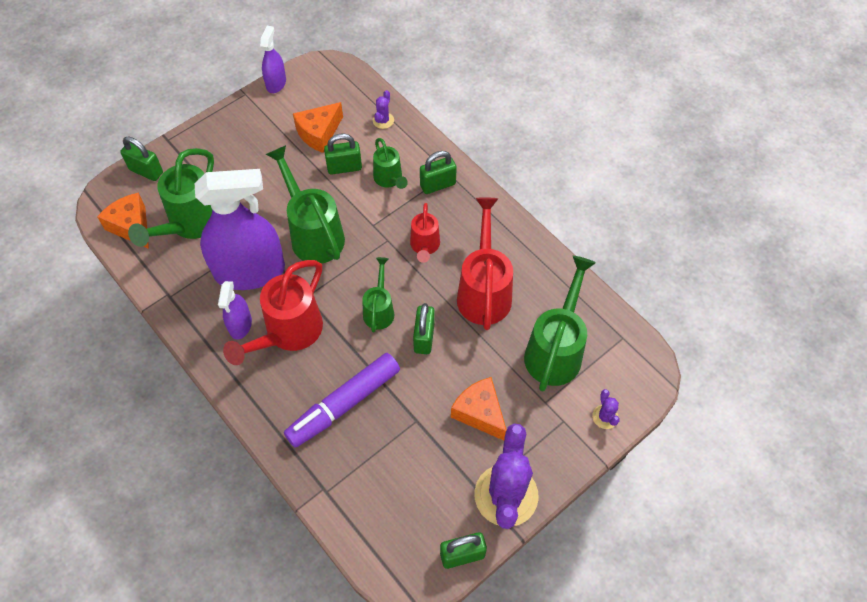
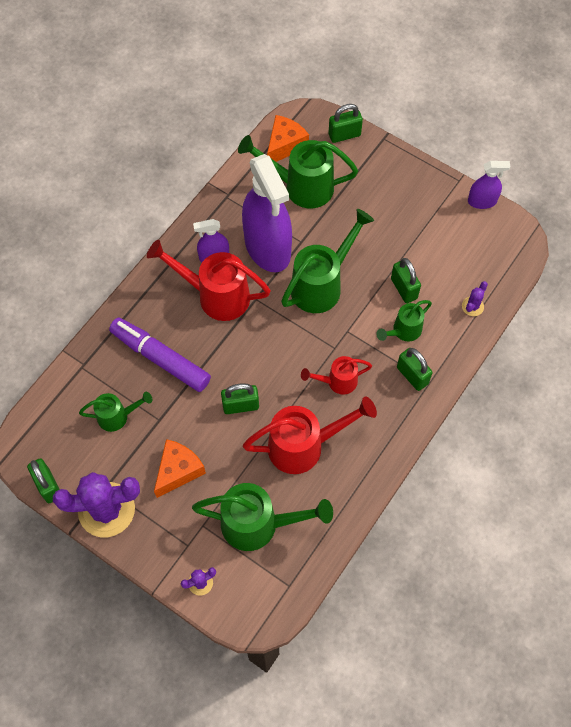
camera: 75 degrees right, 5 degrees up
green padlock [120,137,163,181] -> green padlock turned 60 degrees clockwise [328,104,363,143]
orange cheese [293,102,343,153] -> none
green watering can [362,257,394,332] -> green watering can moved to [79,392,152,432]
purple cactus [373,90,394,129] -> purple cactus turned 60 degrees counterclockwise [462,281,488,316]

